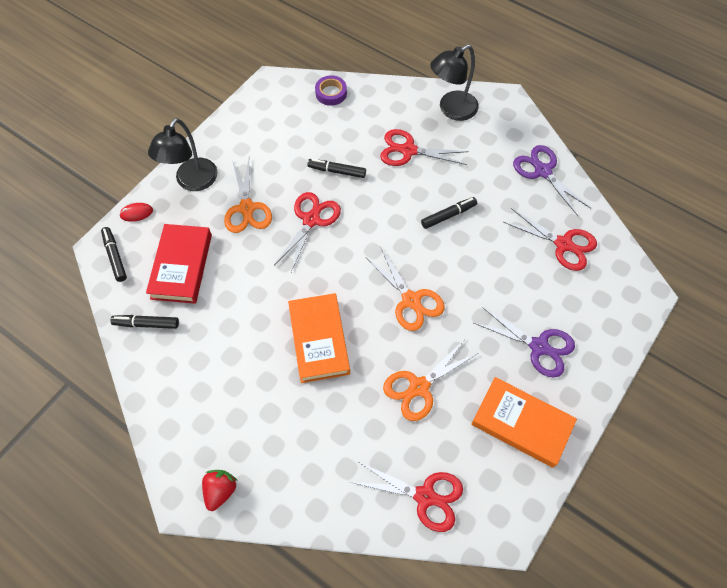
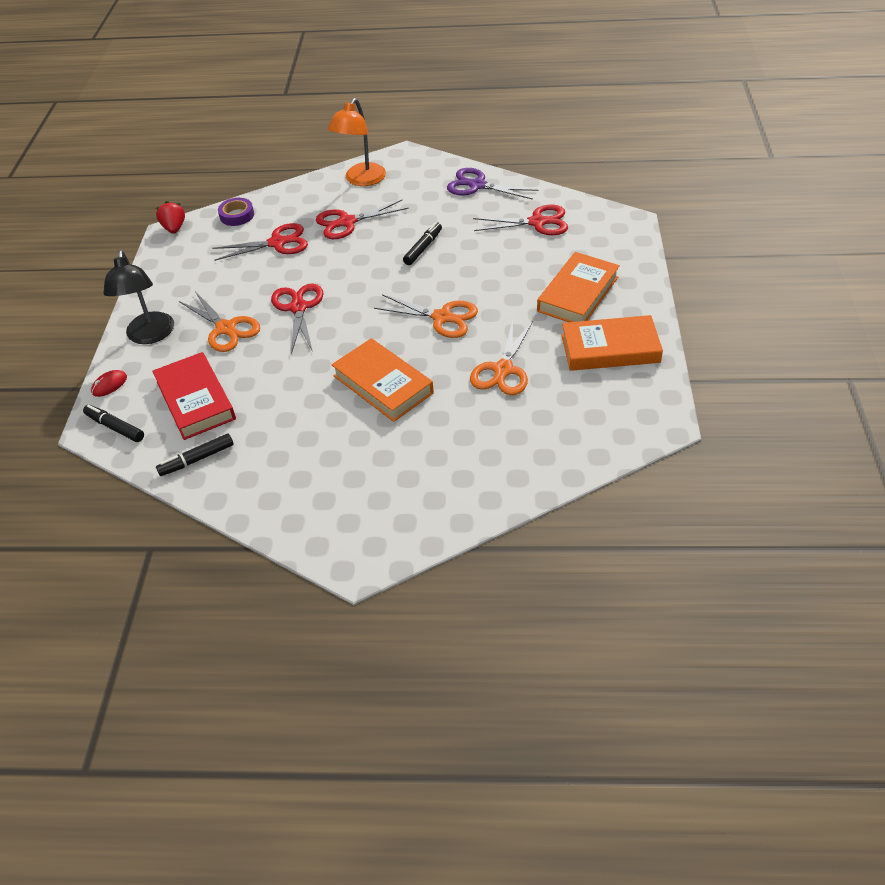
camera: 30 degrees left, 15 degrees down
red strawberry [202,470,238,511] -> red strawberry moved to [156,201,185,234]
black marker [307,159,366,178] -> none
red scissors [350,461,463,532] -> red scissors moved to [212,223,308,261]
black lamp [430,44,479,121] -> orange lamp [328,98,386,186]
purple scissors [474,307,575,378] -> orange book [537,252,620,322]

